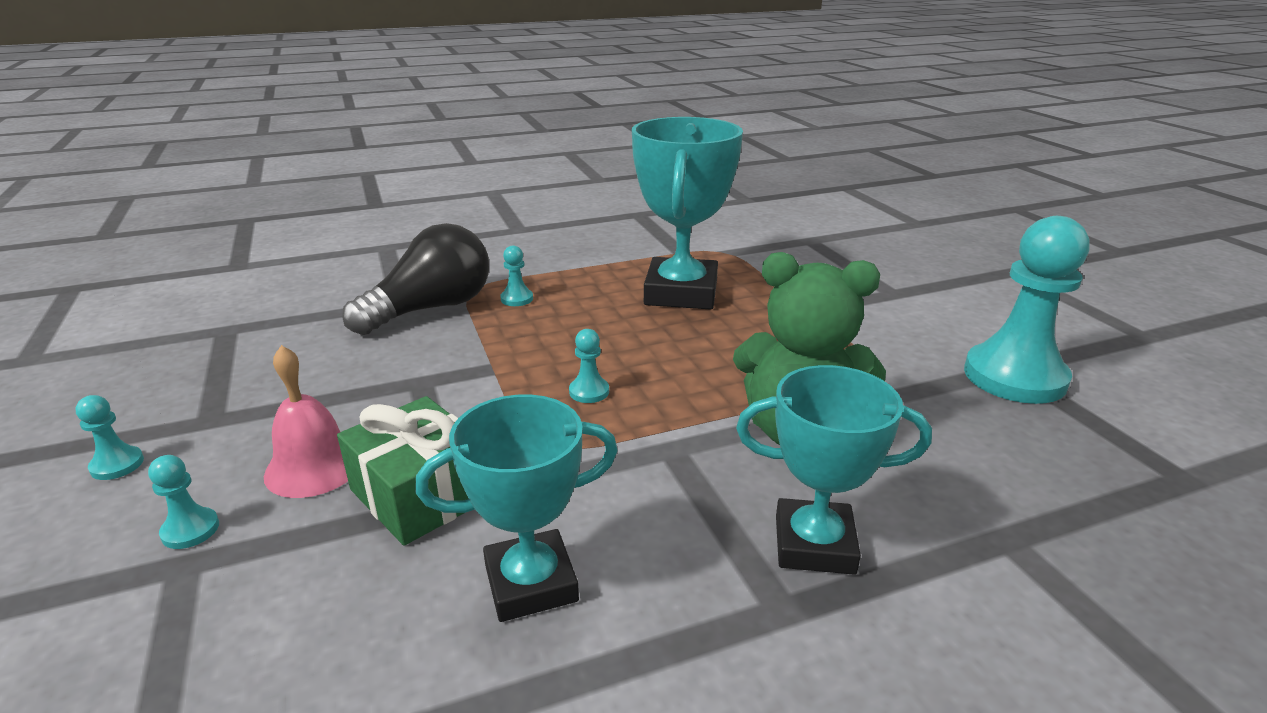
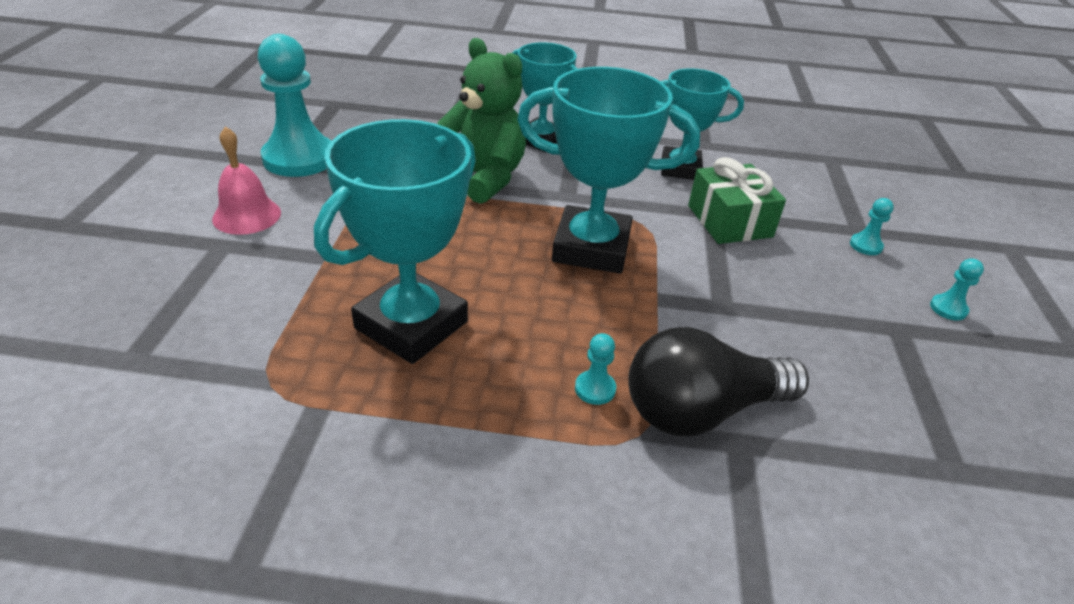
camera: 155 degrees left, 10 degrees up
pink bell [264,345,348,498] -> pink bell moved to [212,126,281,235]
turquoise pawn [569,329,609,403] -> turquoise trophy [517,67,700,274]

